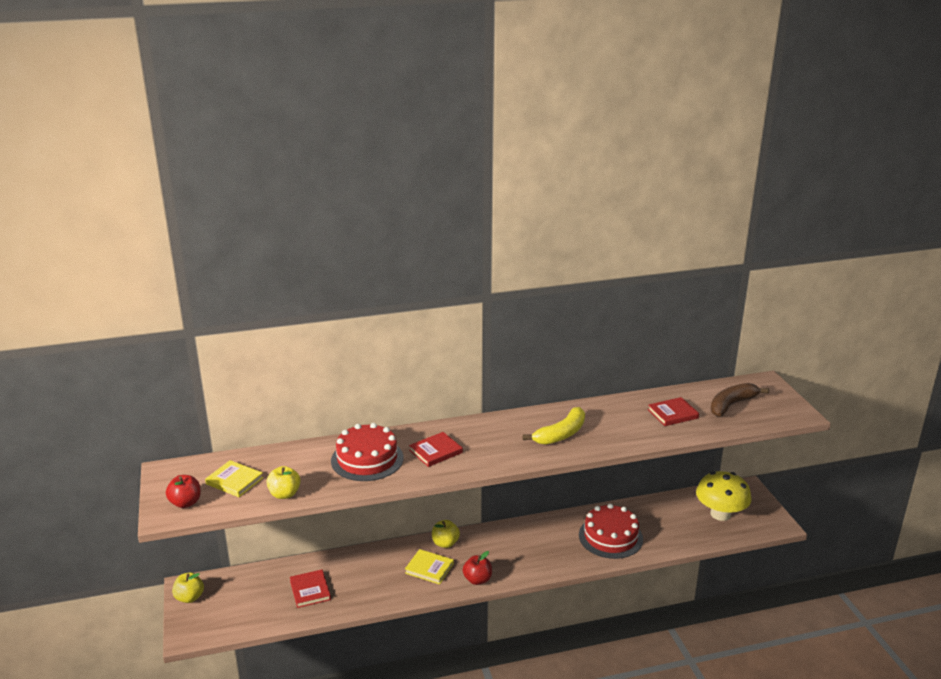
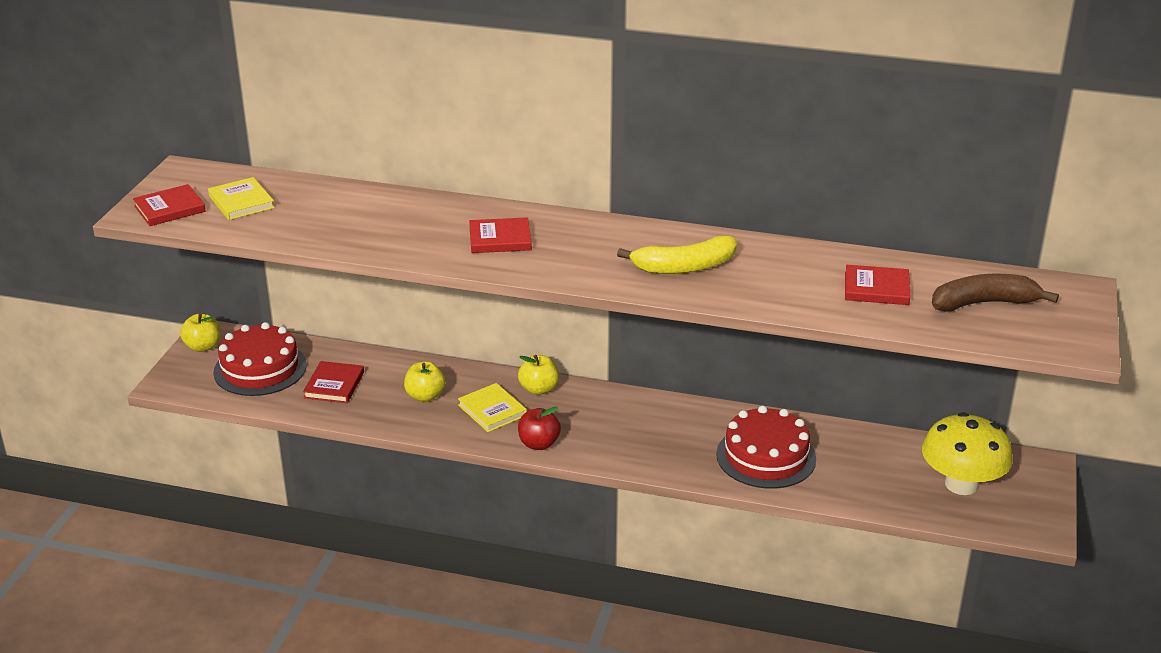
camera: 30 degrees right, 5 degrees up
red apple [166,475,201,508] -> red book [133,184,206,226]
yellow apple [266,466,301,499] -> yellow apple moved to [404,361,446,402]
red cake [331,423,403,481] -> red cake moved to [213,322,307,396]

